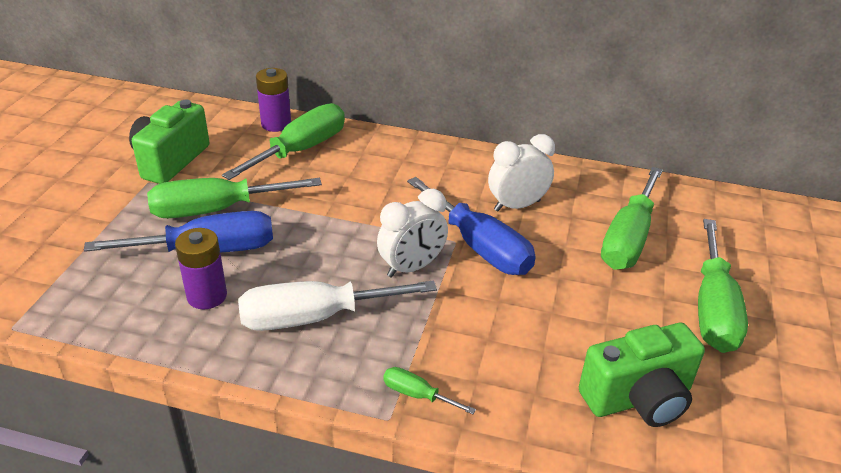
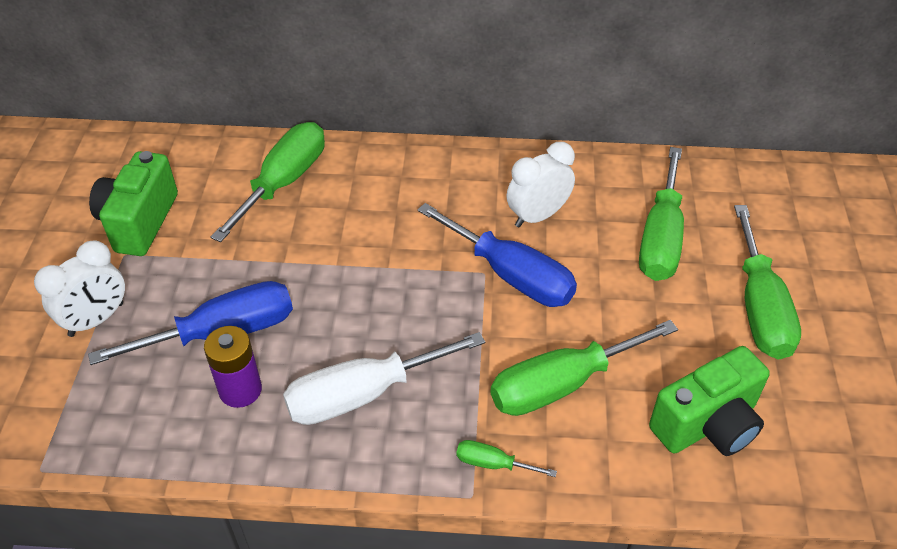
camera: 10 degrees left, 10 degrees up
green screwdriver [147,178,322,218] -> green screwdriver moved to [491,320,678,416]
purple battery [256,68,291,132] -> none
white clock [377,189,448,277] -> white clock moved to [34,241,125,337]

